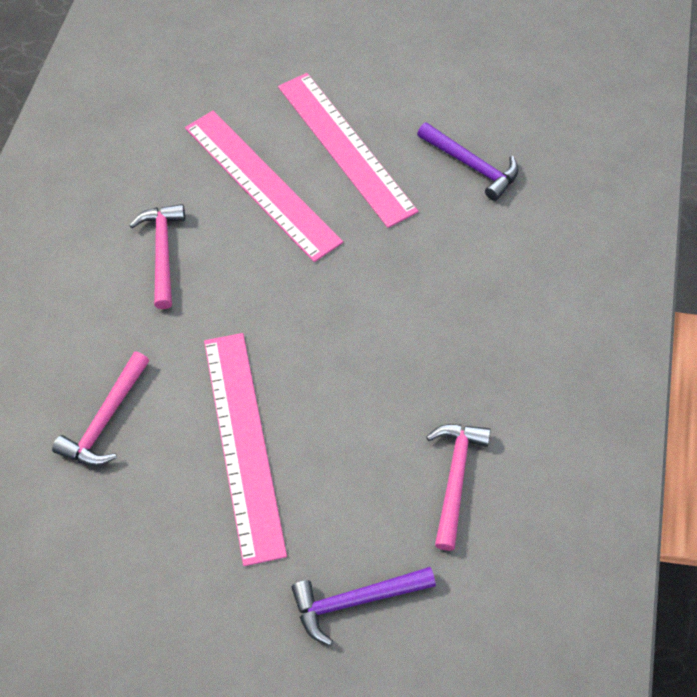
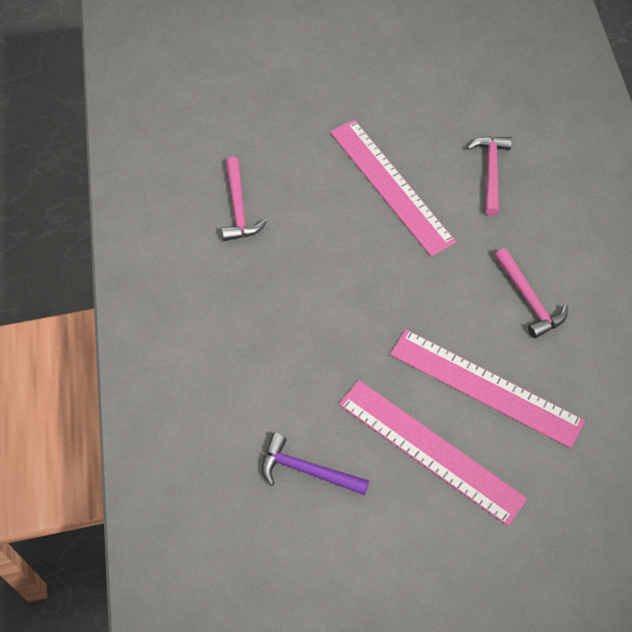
camera: 160 degrees right, 0 degrees up
purple hammer [291,567,436,646] -> none

